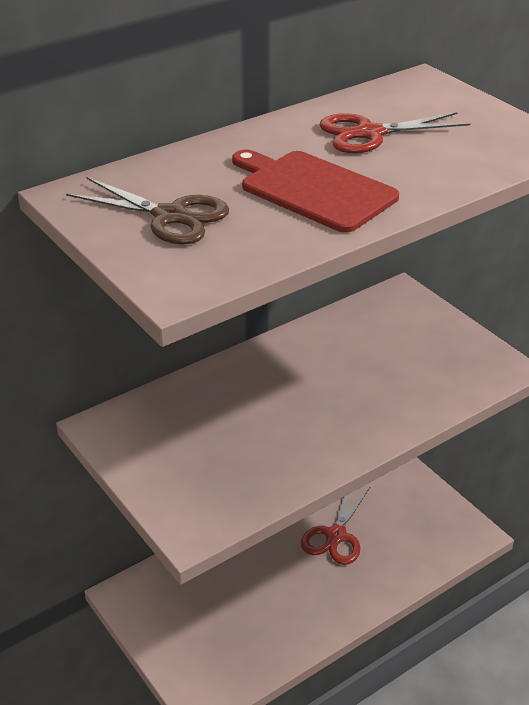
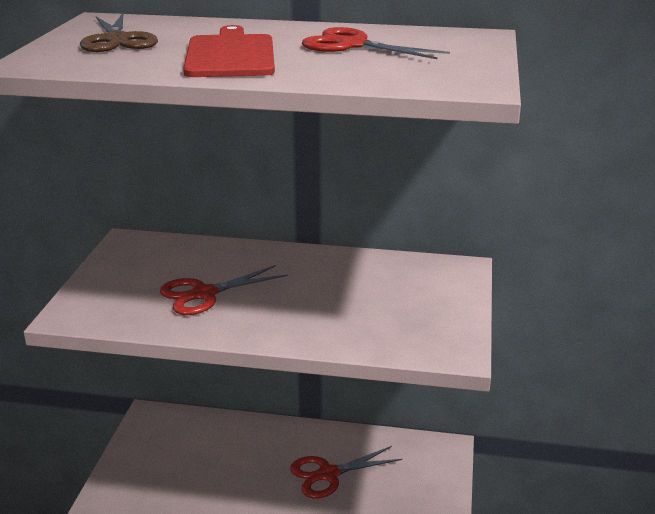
camera: 45 degrees right, 10 degrees down
none -> red scissors [160,265,288,315]

